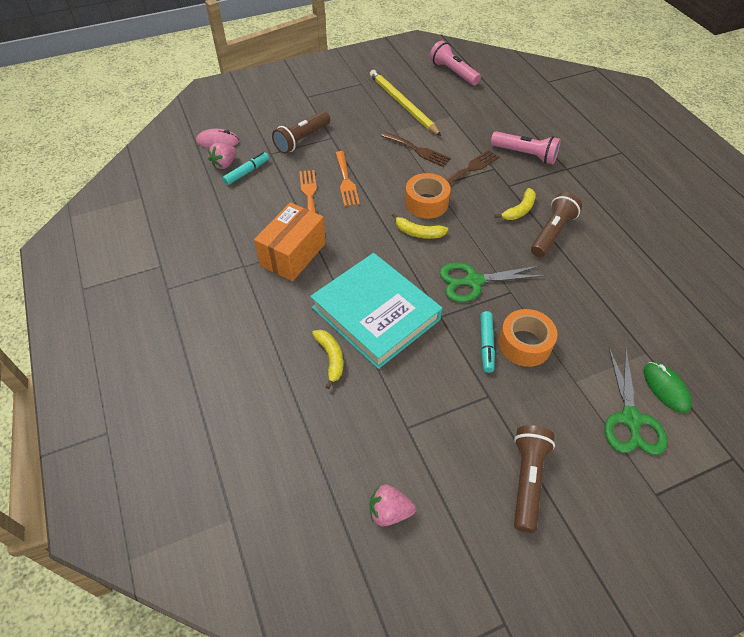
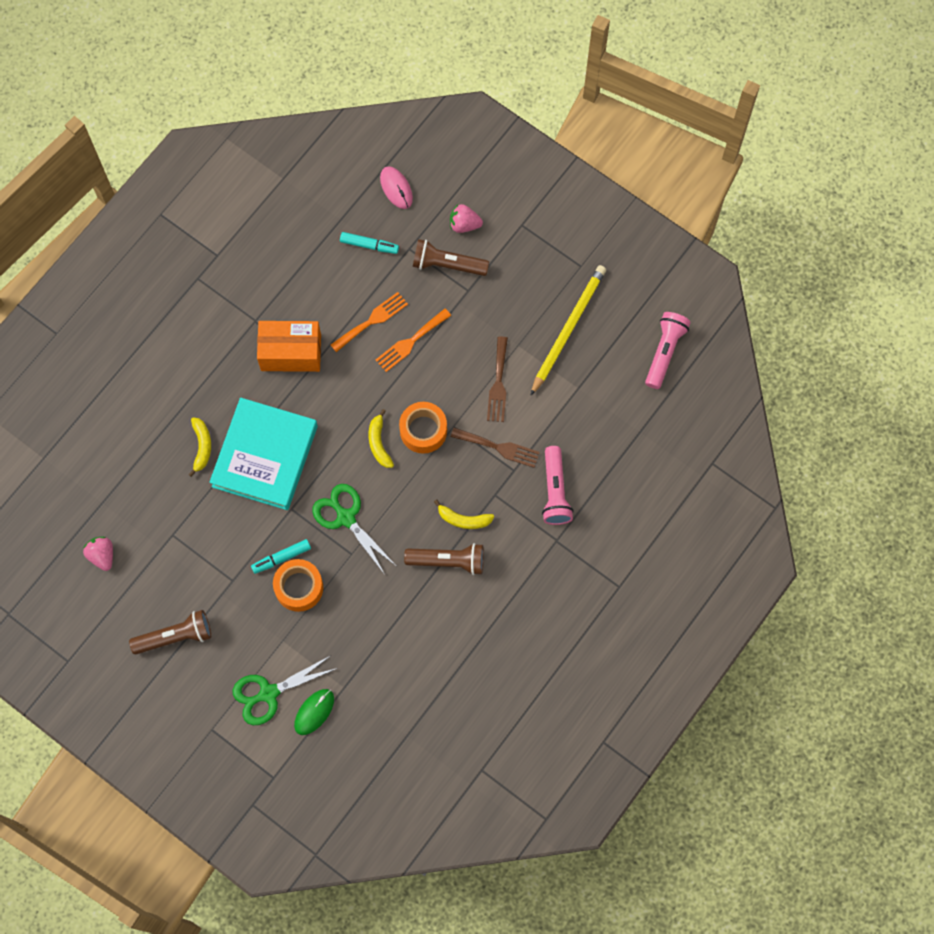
camera: 60 degrees right, 20 degrees up
pink strawberry [208,143,237,169] -> pink strawberry moved to [450,204,483,233]
yellow banana [312,330,343,389] -> yellow banana turned 45 degrees counterclockwise [188,417,211,477]

